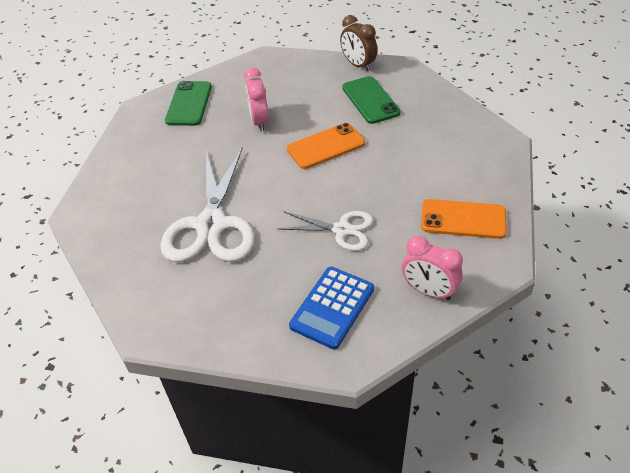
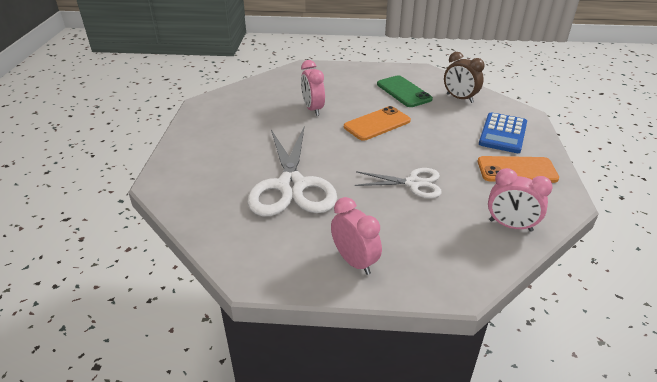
camera: 10 degrees left, 10 degrees down
green phone [165,81,212,126] -> none
blue calculator [289,267,374,349] -> blue calculator moved to [479,112,527,153]
brown clock [340,15,378,71] -> brown clock moved to [444,52,485,103]
none -> pink clock [331,197,382,275]

